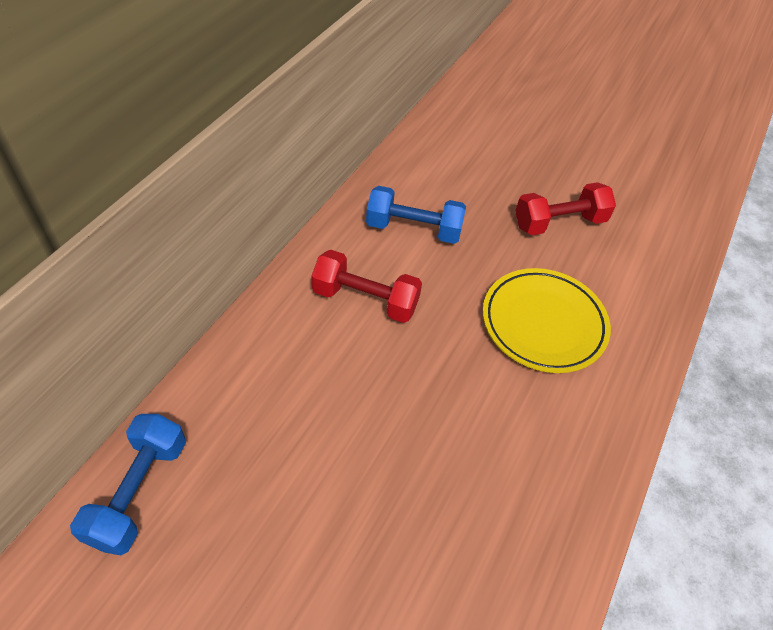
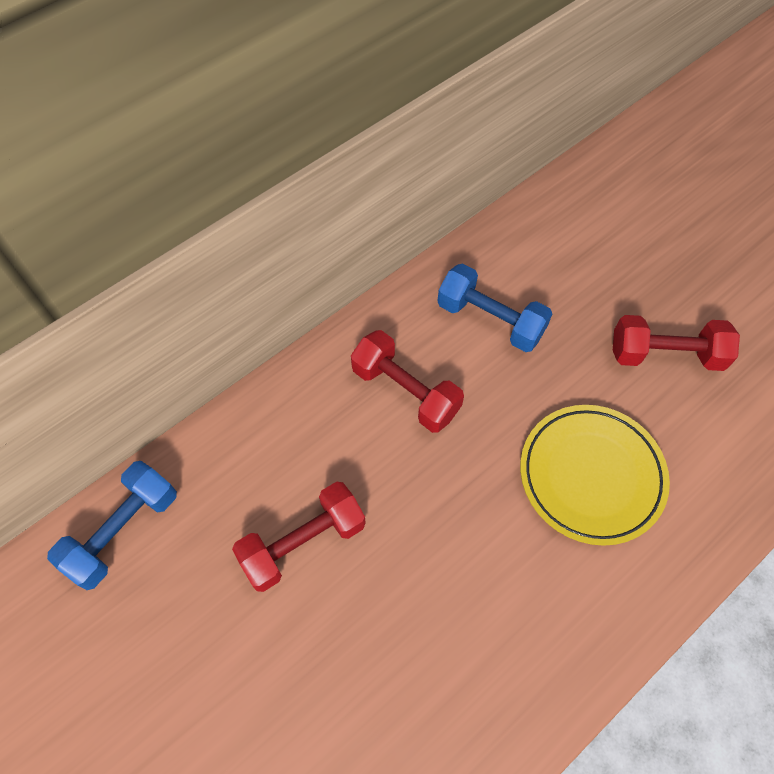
camera: 25 degrees right, 10 degrees up
none -> red dumbbell [232,481,366,592]

